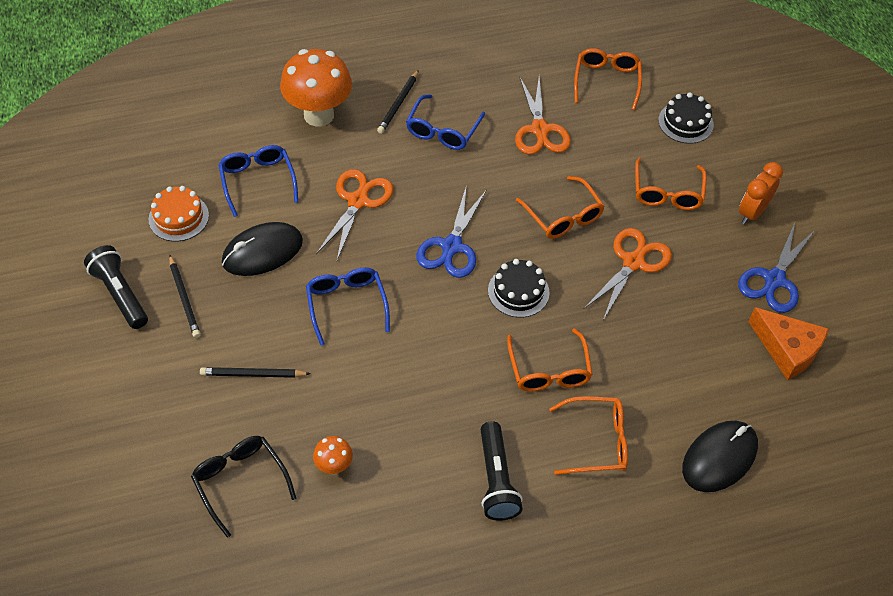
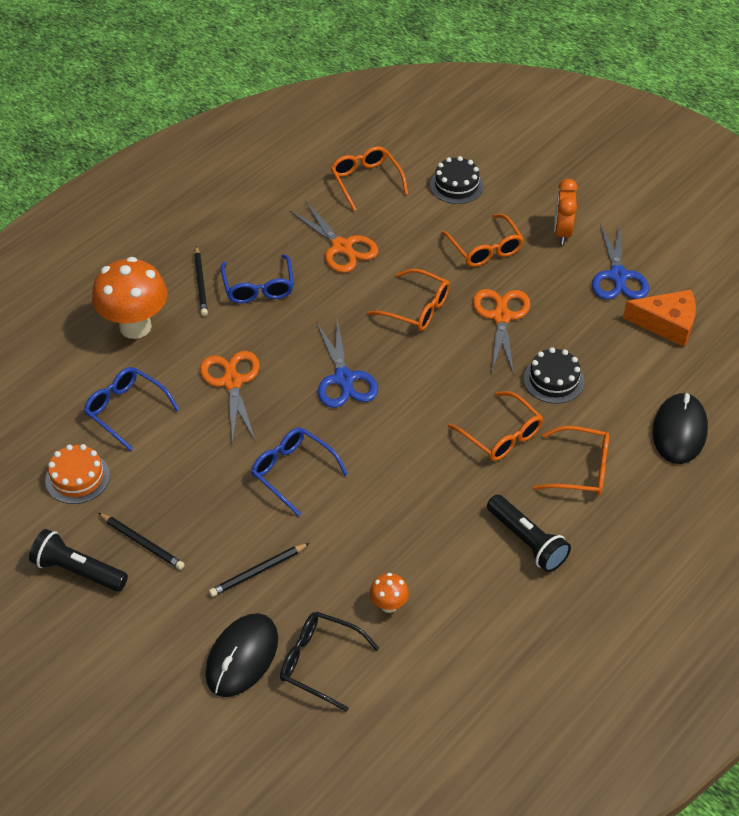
camera: 30 degrees left, 5 degrees down
black mouse [222,222,303,276] -> black mouse moved to [205,613,278,697]
black cake [488,259,550,318] -> black cake moved to [524,347,584,404]
orange glasses [549,396,628,475] -> orange glasses turned 45 degrees clockwise [533,426,609,496]

